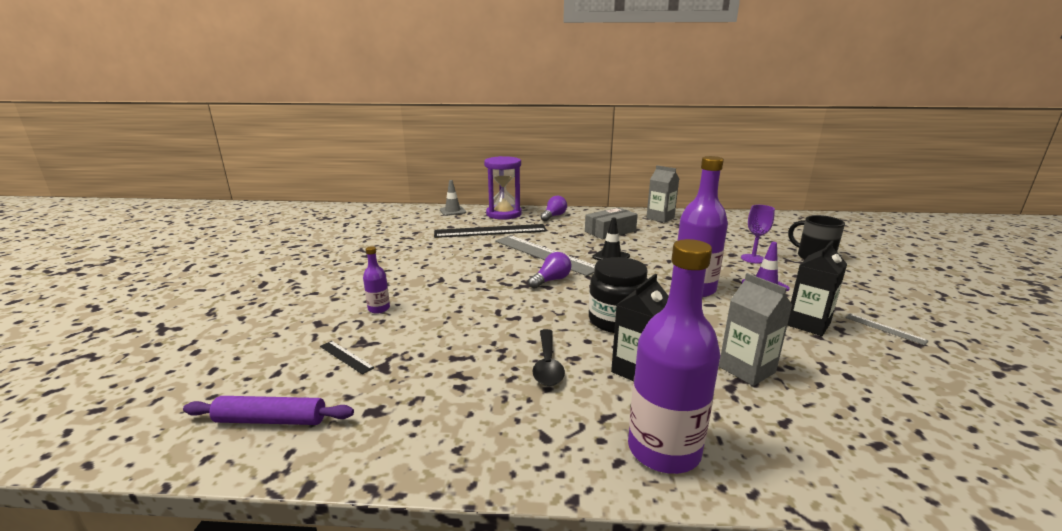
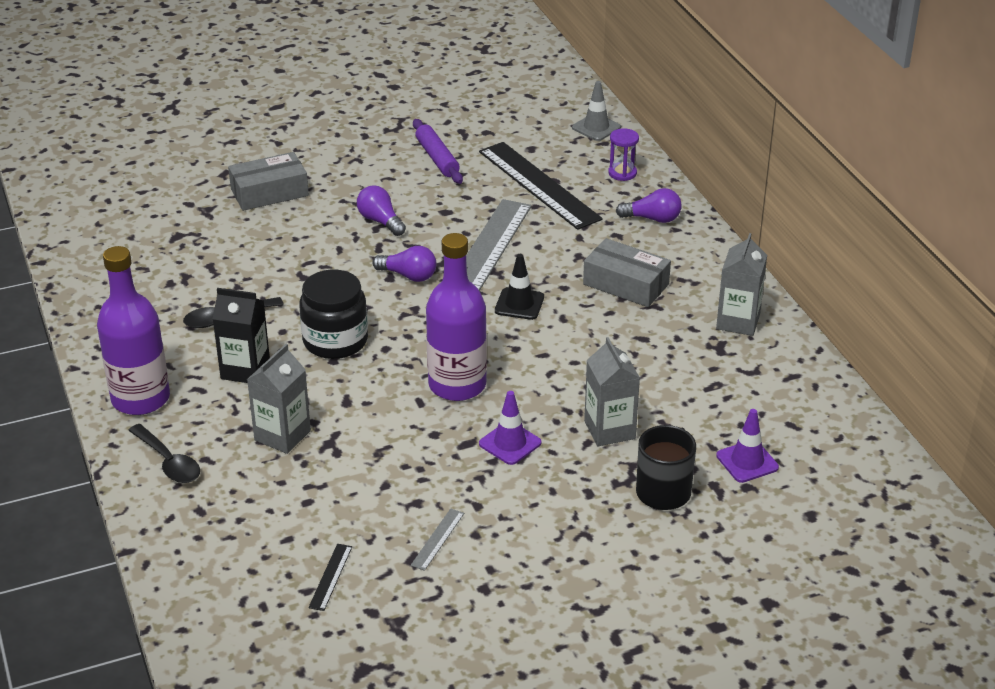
camera: 65 degrees right, 15 degrees up
purple rolling pin [183,396,354,425] -> purple rolling pin moved to [413,119,463,184]
black ruler [320,341,375,374] -> black ruler moved to [308,544,352,611]
purple bottle [363,246,390,314] -> grey box [228,152,309,211]
purple hourglass [484,156,522,220] -> purple hourglass [608,128,639,181], size x0.48
purple goblet [741,205,775,263] -> grey carton [584,337,640,446]
black carton [788,240,847,336] -> none
none -> black spoon [128,424,200,483]
none -> purple light bulb [357,185,406,236]
none -> purple traffic cone [716,409,779,483]

